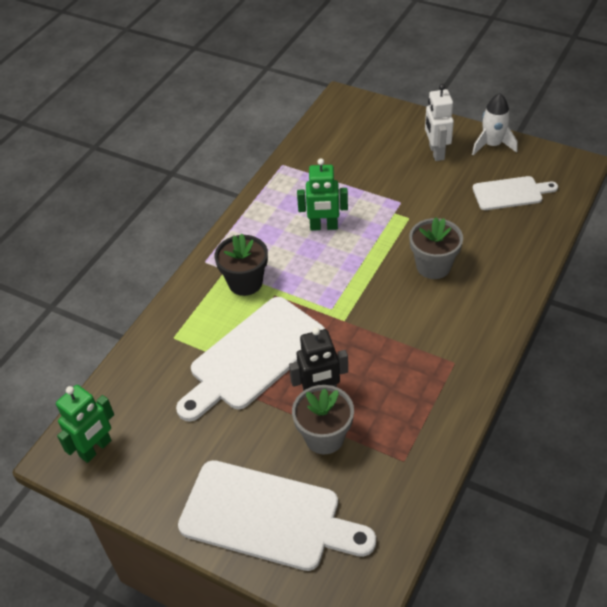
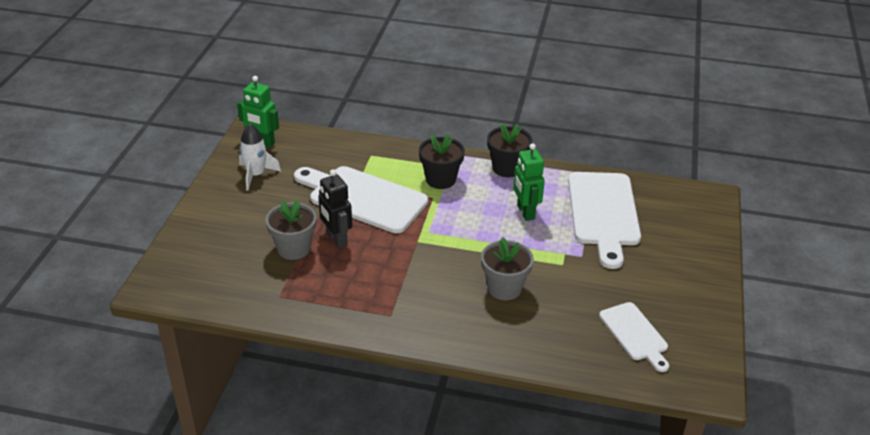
camera: 70 degrees right, 10 degrees down
white cutting board [178,460,376,571] -> white cutting board moved to [568,172,641,269]
white robot [425,84,454,161] -> none
white rocket [472,93,517,155] -> white rocket moved to [239,124,281,190]
none -> black flower pot [487,123,533,178]

